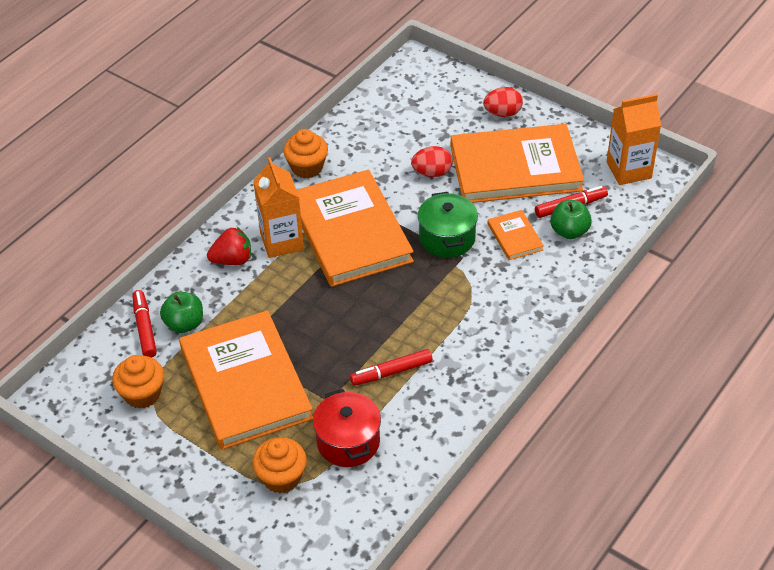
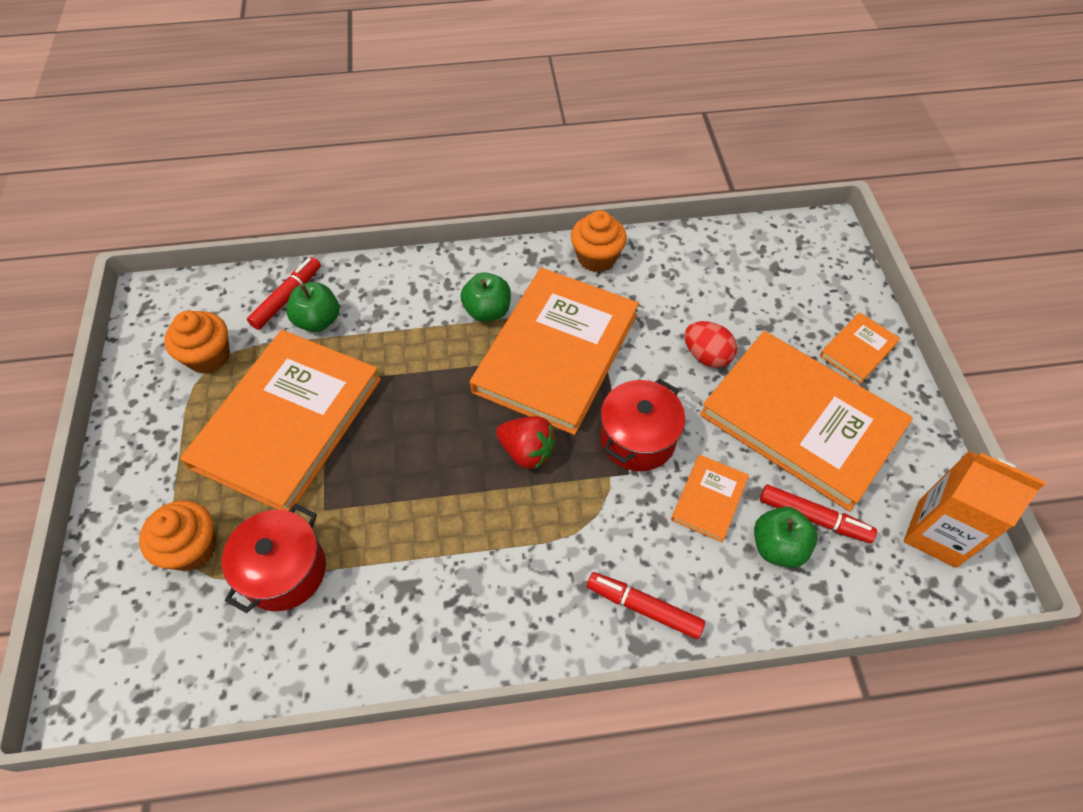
camera: 45 degrees right, 10 degrees up
red strawberry [207,227,251,265] -> red strawberry moved to [496,416,556,469]
orange carton [253,157,304,258] -> green apple [460,272,511,322]
red marker [350,349,433,386] -> red marker moved to [587,572,705,639]
green pot [418,192,478,258] -> red pot [600,379,685,471]
red egg [483,87,523,117] -> orange book [820,312,900,384]

